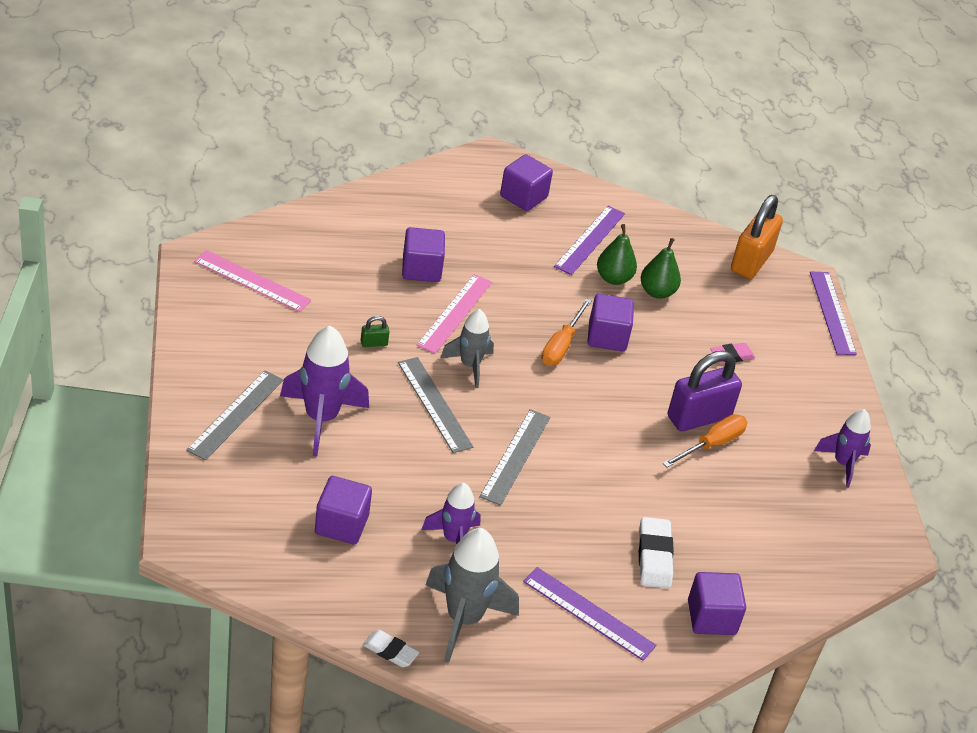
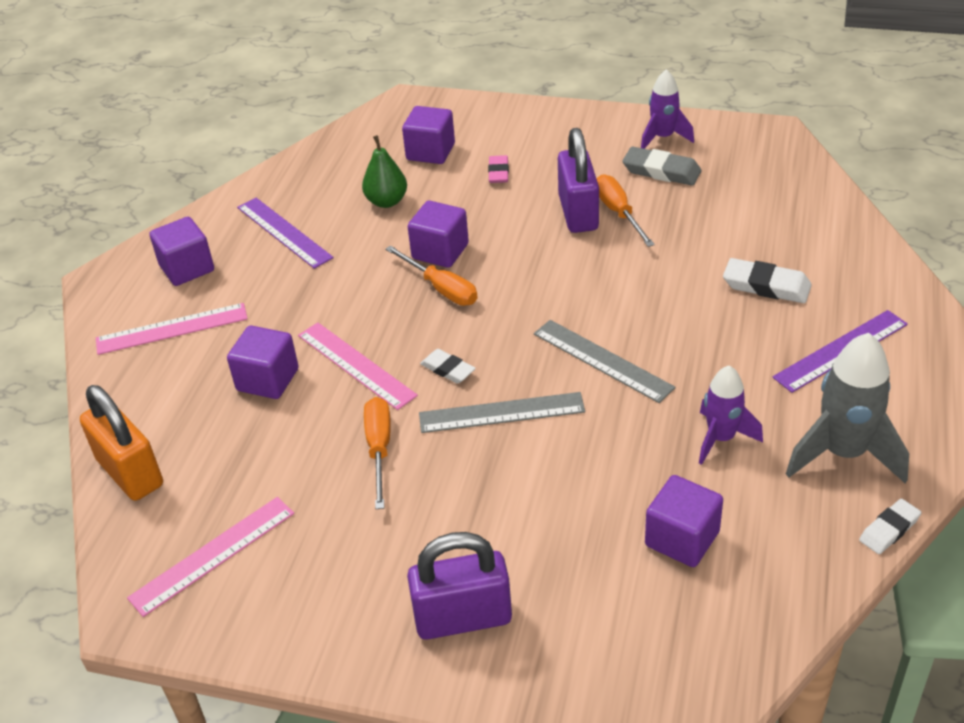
camera: 60 degrees left, 0 degrees up
grey ruler [186,371,283,460] -> purple padlock [407,532,512,640]
purple rocket [280,326,369,456] -> none
green padlock [361,316,390,347] -> orange screwdriver [364,397,391,509]
grey rocket [440,309,494,388] -> white eraser [420,349,476,384]
green pear [597,224,637,285] -> none
purple cube [688,572,746,635] -> purple cube moved to [402,106,455,164]
orange padlock [731,195,783,279] -> orange padlock moved to [80,385,163,501]
purple ruler [810,271,857,355] -> none
none -> pink ruler [96,303,248,355]
none -> grey eraser [622,147,701,186]

